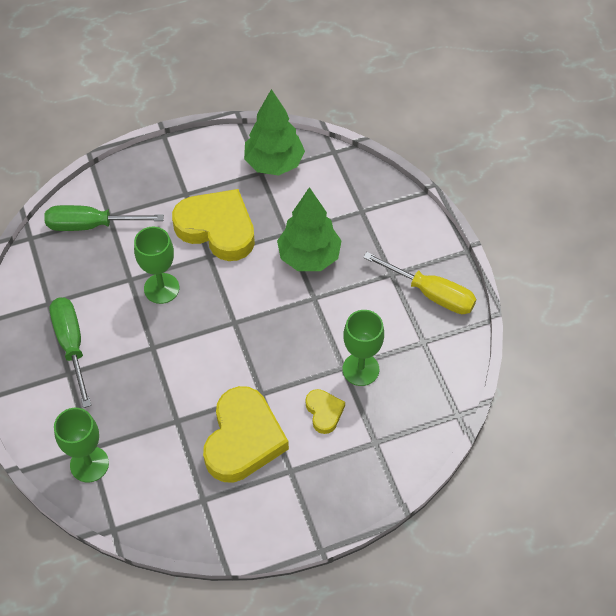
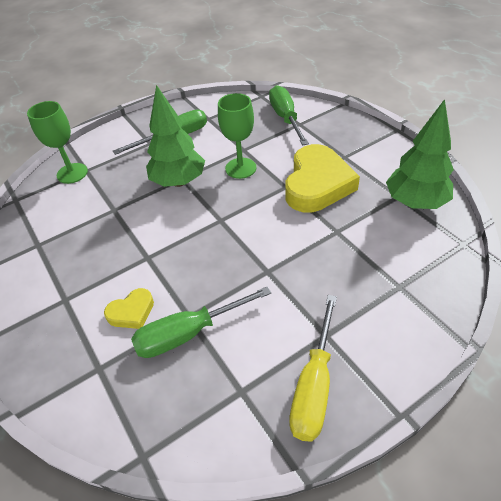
camera: 80 degrees right, 10 degrees down
yellow heart [203,386,289,483] -> none
green tree [277,187,342,271] -> green tree moved to [146,85,205,187]
green goblet [343,310,384,386] -> green screwdriver [131,286,271,358]

